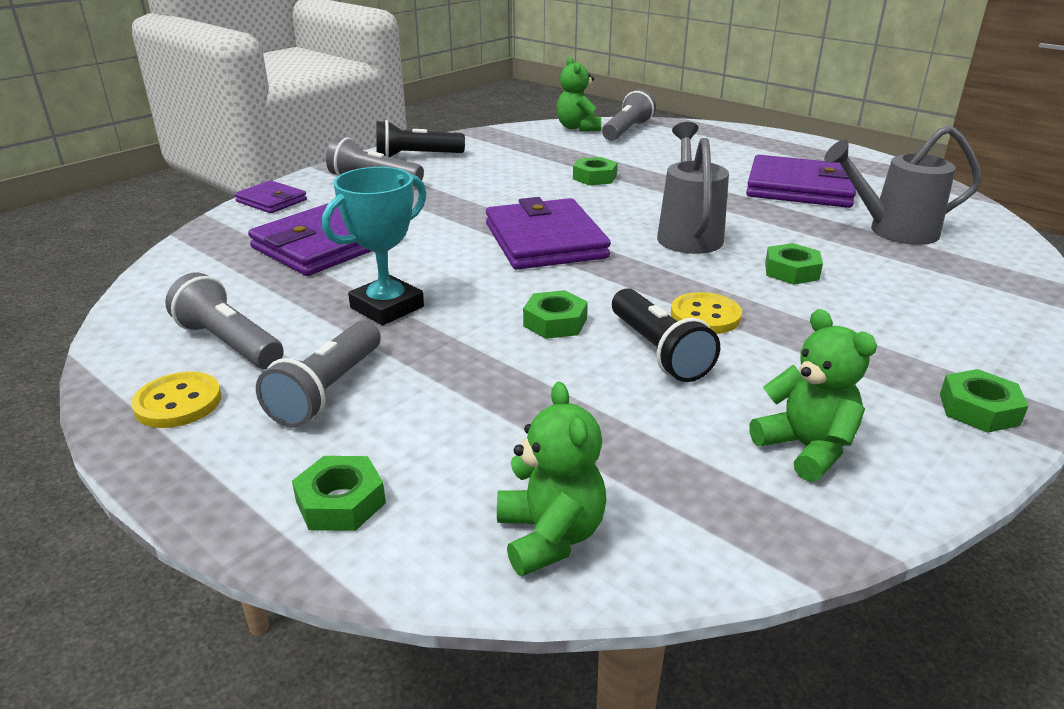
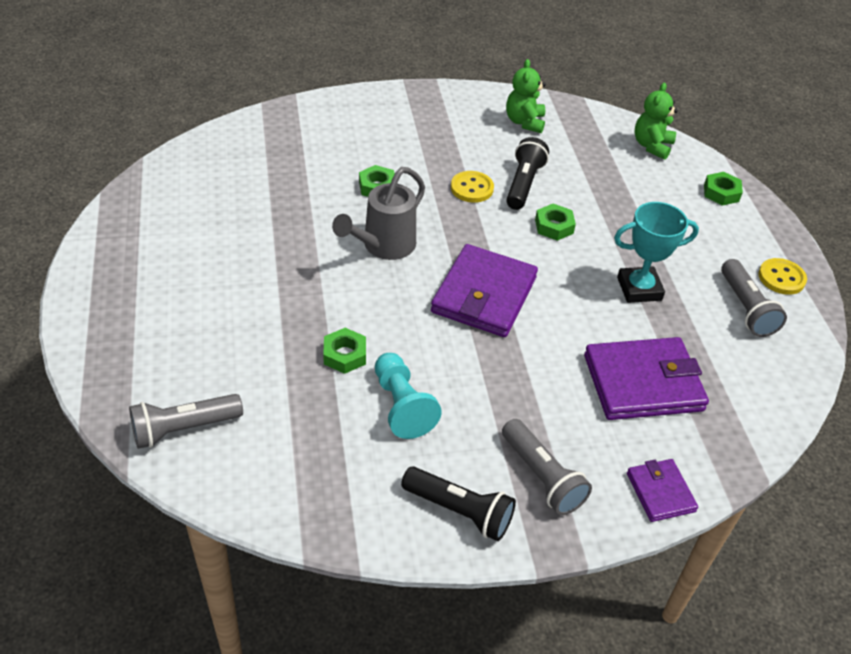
camera: 145 degrees left, 15 degrees up
grey flashlight [256,321,381,428] -> none
green teddy bear [556,57,601,132] -> none
purple wallet [746,155,856,208] -> none
grey watering can [824,125,982,245] -> none
green nut [940,369,1029,433] -> none
none -> turquoise pawn [375,353,442,439]

